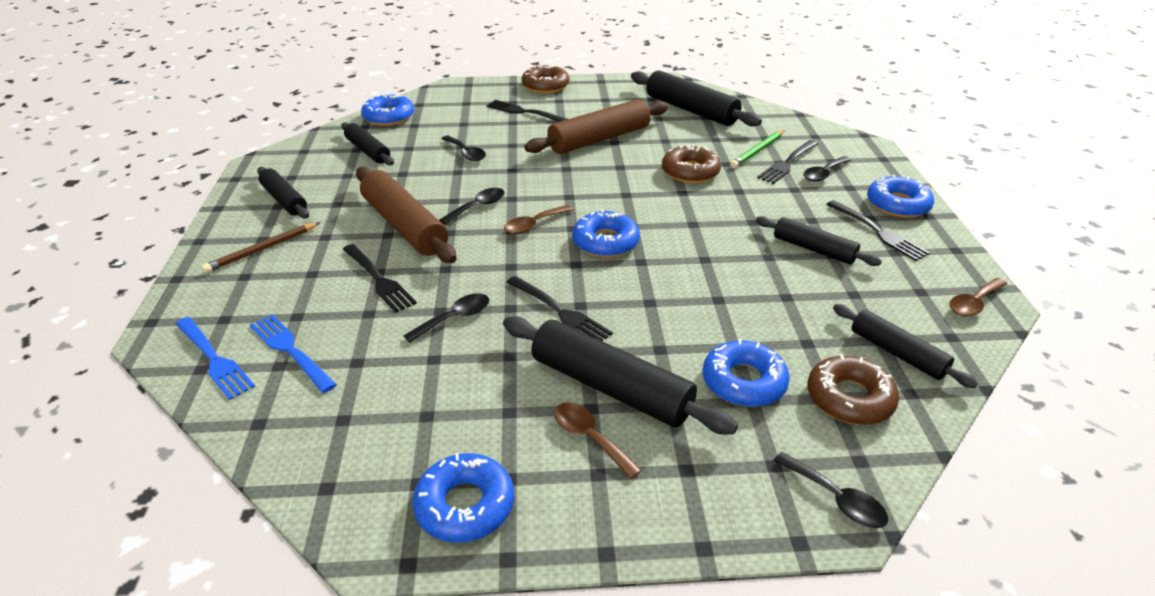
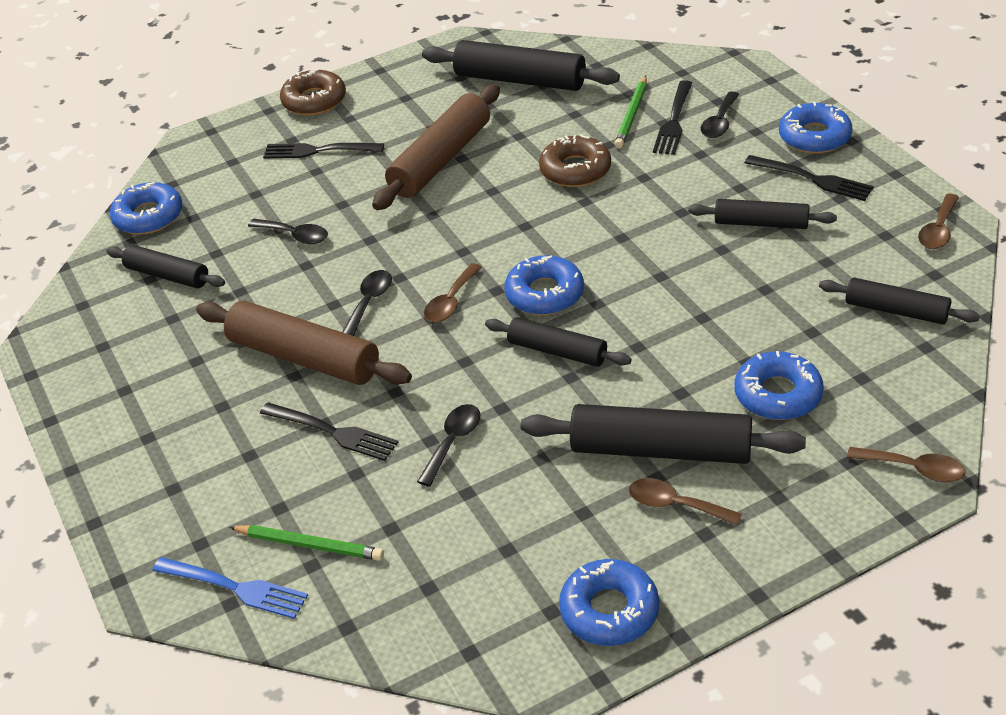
camera: 20 degrees left, 5 degrees up
brown pencil [202,222,320,273] -> none
blue fork [250,314,337,393] -> green pencil [230,525,384,561]
black rolling pin [257,167,309,218] -> black rolling pin moved to [485,317,631,367]
black fork [507,276,613,341] -> none
black spoon [774,452,888,528] -> brown spoon [847,447,965,482]
brown donut [808,354,899,425] -> none

